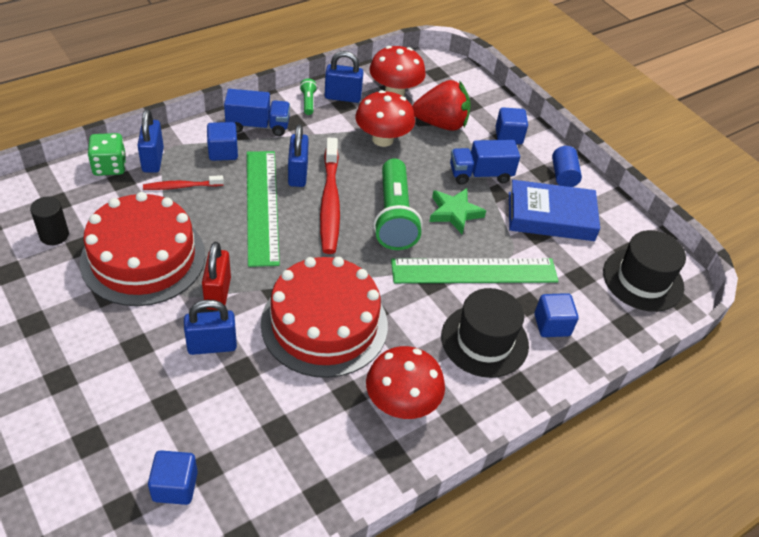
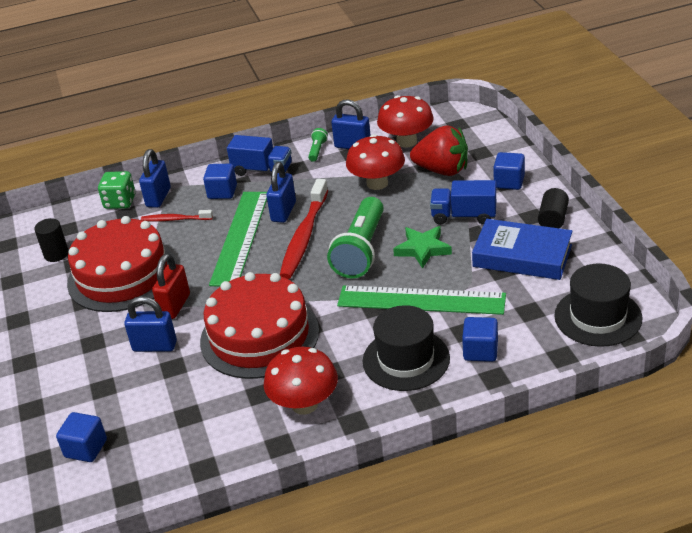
camera: 25 degrees right, 10 degrees down
blue cylinder [552,146,582,187] -> black cylinder [538,188,569,228]

